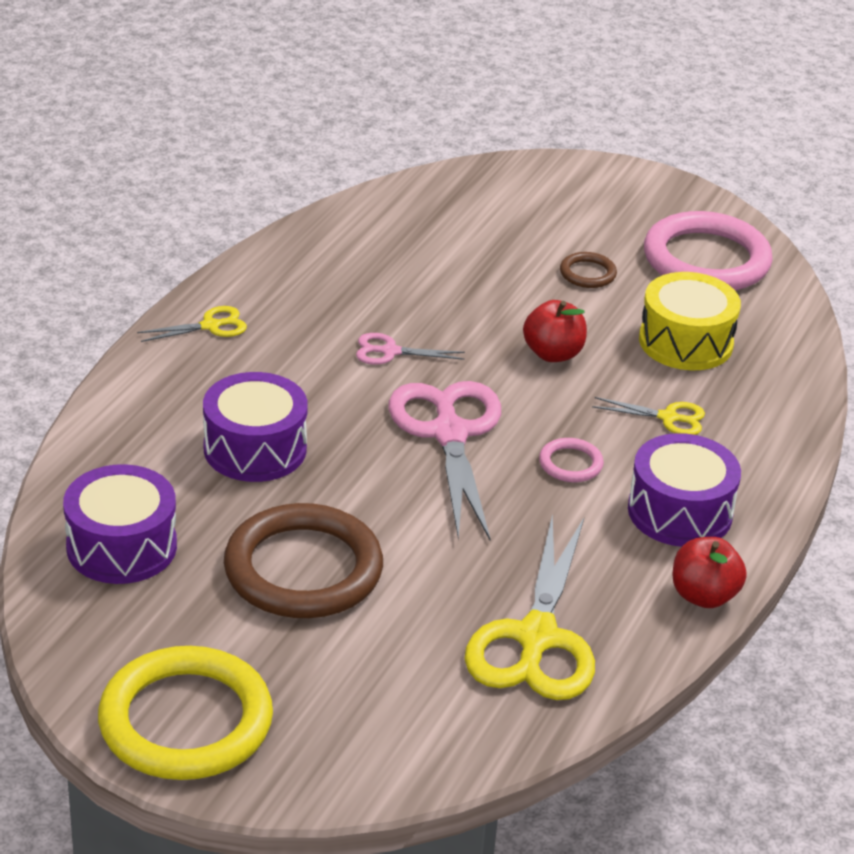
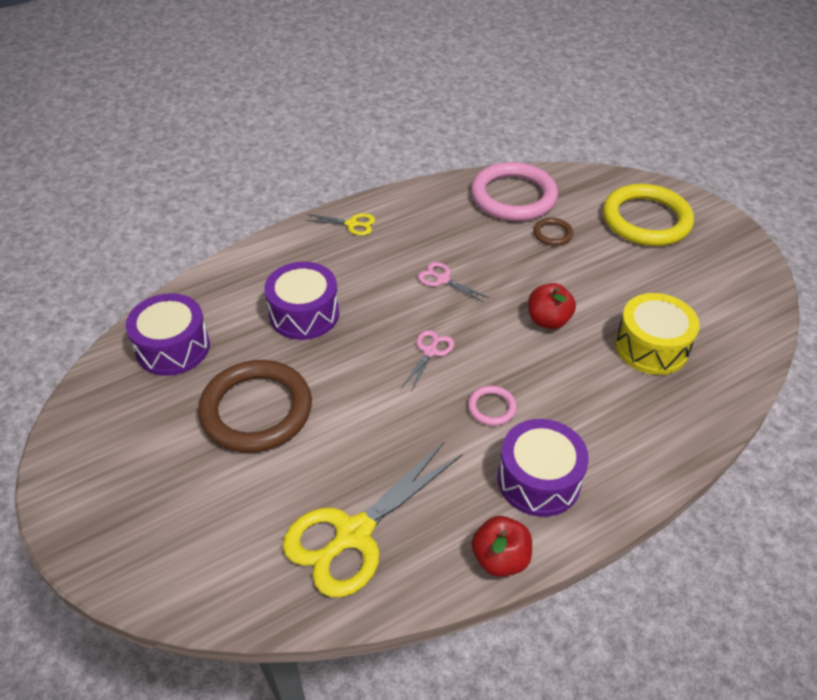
camera: 35 degrees right, 10 degrees up
yellow ring [98,646,273,780] -> yellow ring moved to [603,184,694,246]
pink scissors [389,381,501,540] -> pink scissors [401,330,454,392], size x0.47
brown ring [560,252,617,288] -> brown ring moved to [533,218,573,246]
yellow scissors [592,397,705,435] -> none
pink ring [644,211,773,290] -> pink ring moved to [471,162,558,221]

